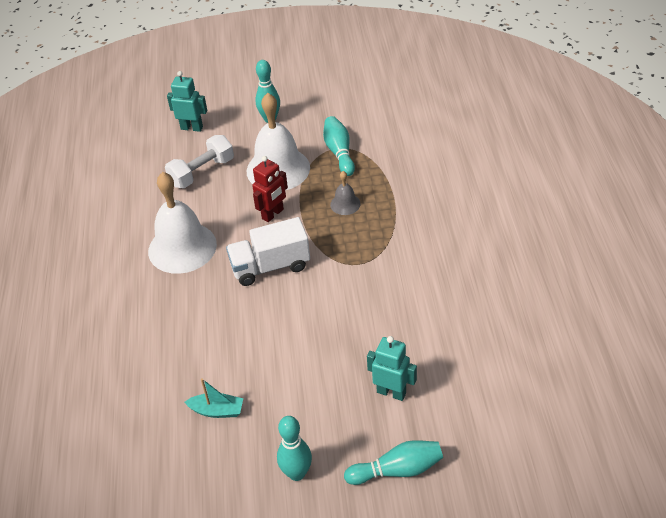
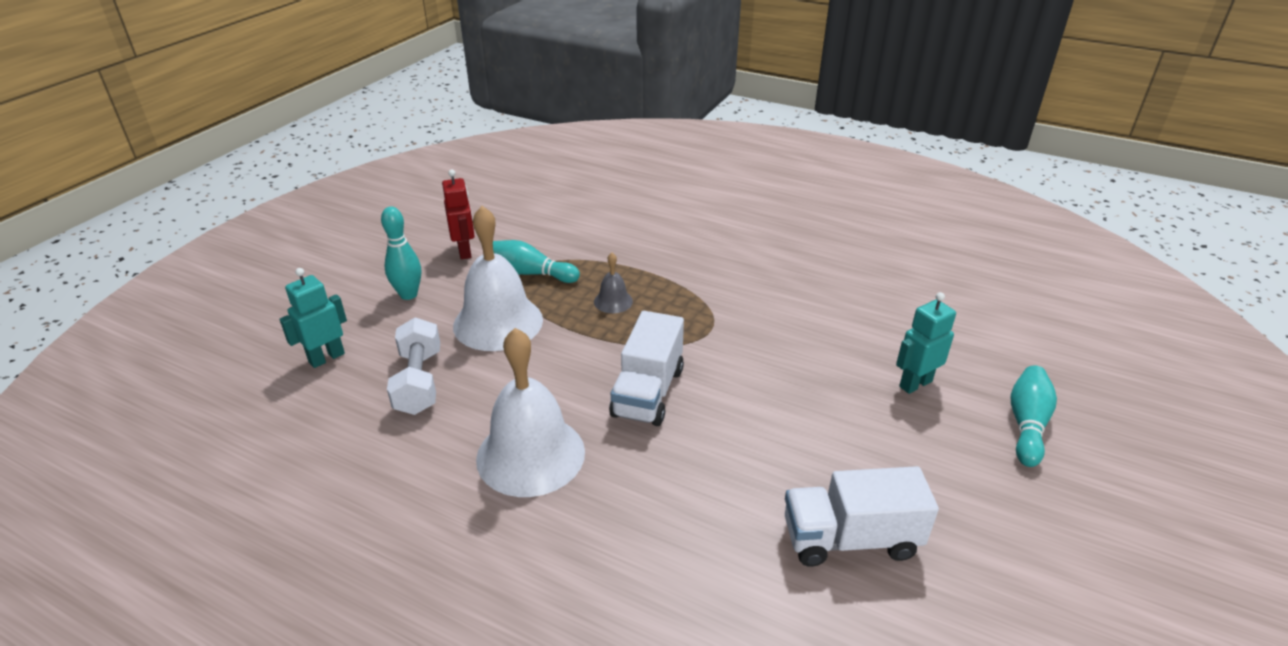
camera: 60 degrees left, 10 degrees down
turquoise boat [185,378,243,418] -> white truck [785,466,939,567]
red robot [252,156,288,222] -> red robot moved to [442,170,475,260]
turquoise bowling pin [277,416,312,481] -> none

